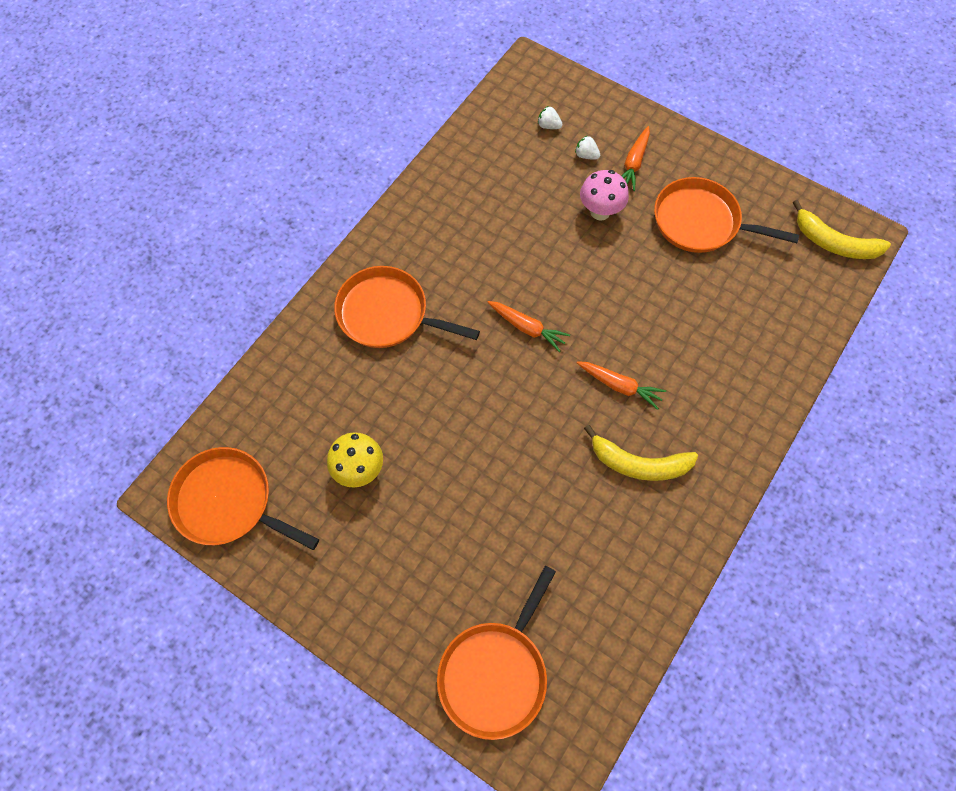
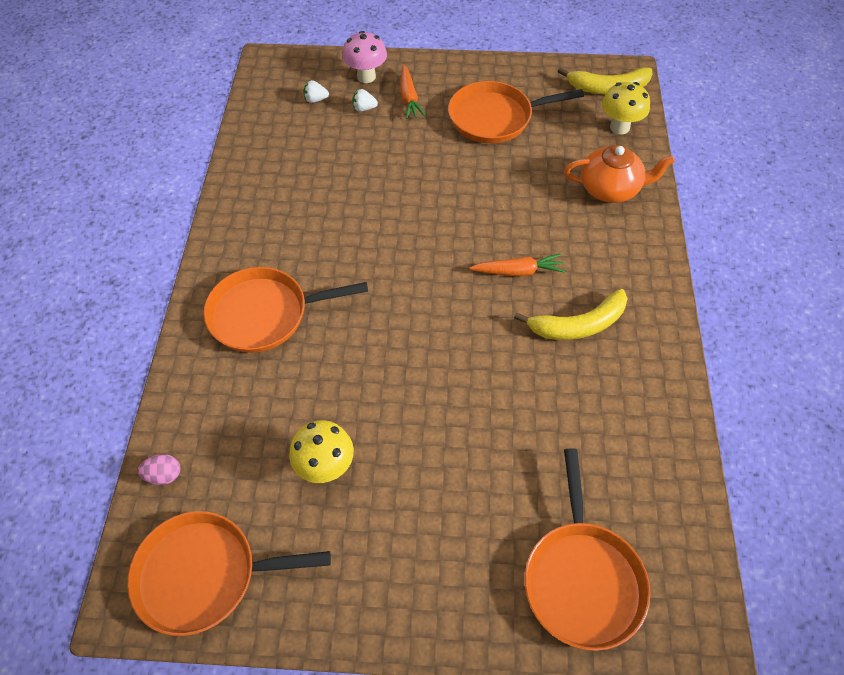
camera: 30 degrees left, 10 degrees down
orange carrot [487,301,570,352] -> none
pink mushroom [580,170,629,220] -> pink mushroom moved to [342,31,387,83]
none -> pink egg [138,454,180,485]
none -> orange teapot [564,145,675,203]
none -> yellow mushroom [602,82,650,134]

